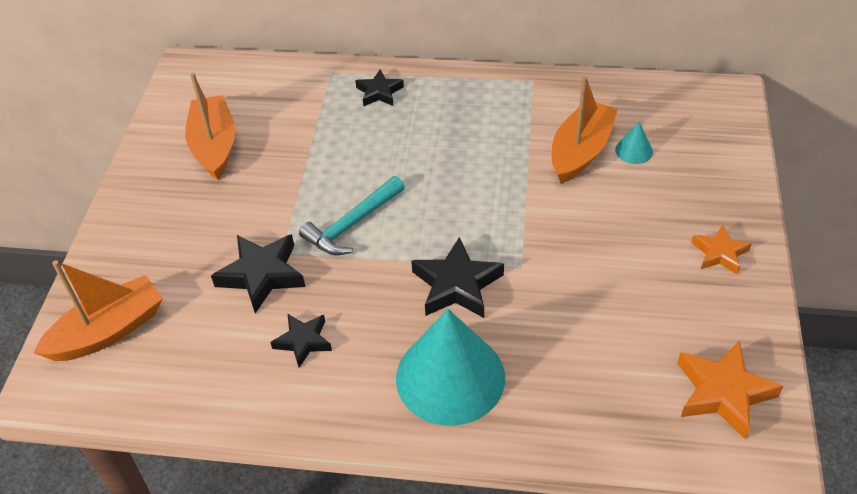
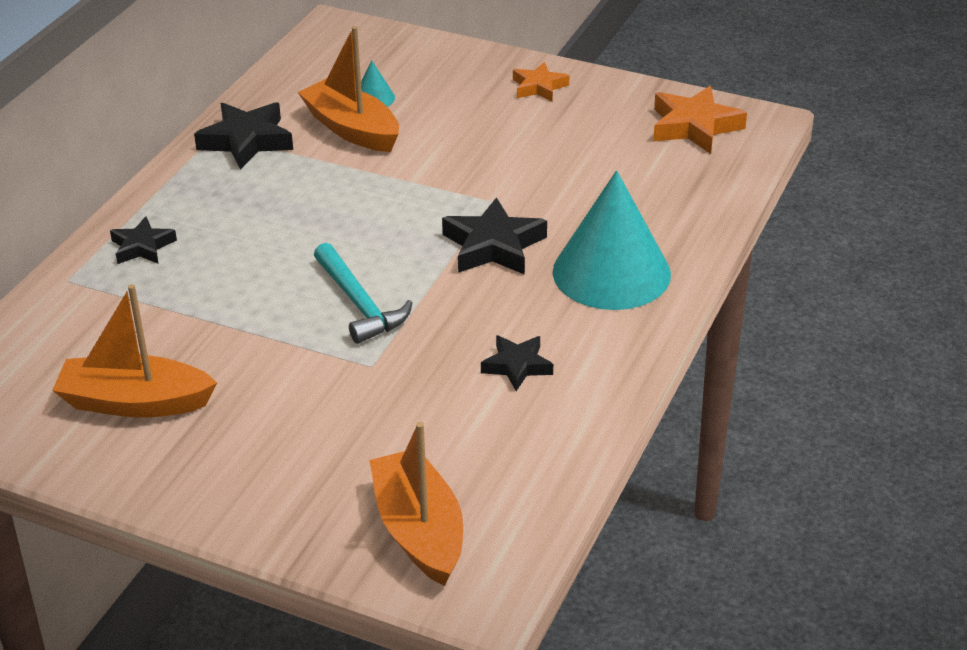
camera: 75 degrees left, 10 degrees down
black star [211,234,305,313] -> black star moved to [194,102,293,170]

